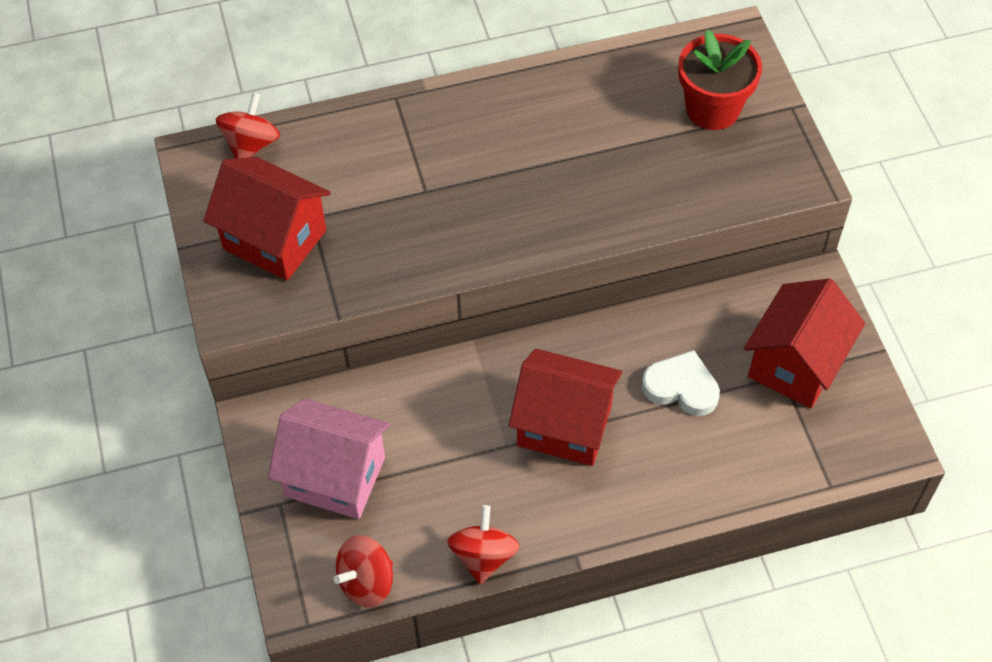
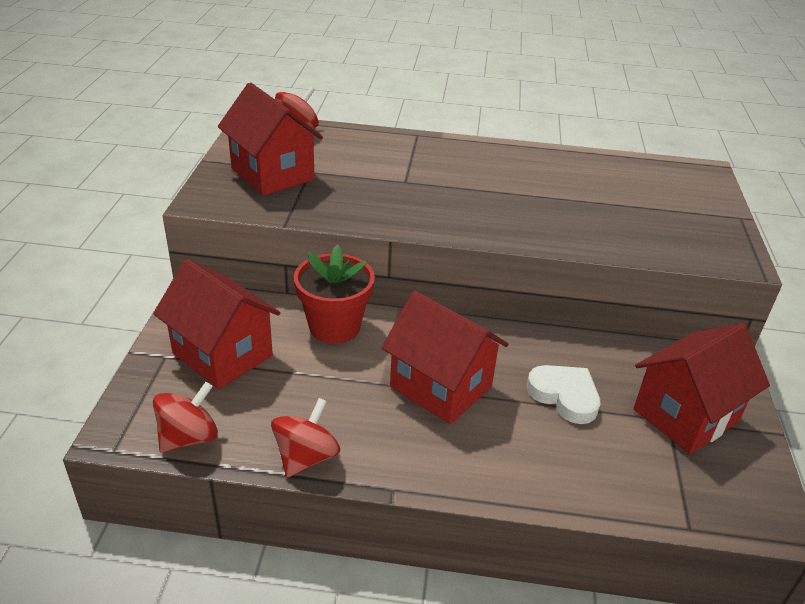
camera: 20 degrees right, 20 degrees down
pink house [268,398,390,519] -> red house [154,259,280,389]
red spinning top [334,535,393,608] -> red spinning top turned 150 degrees clockwise [153,382,218,453]
red flower pot [678,30,762,130] -> red flower pot moved to [294,245,375,344]

